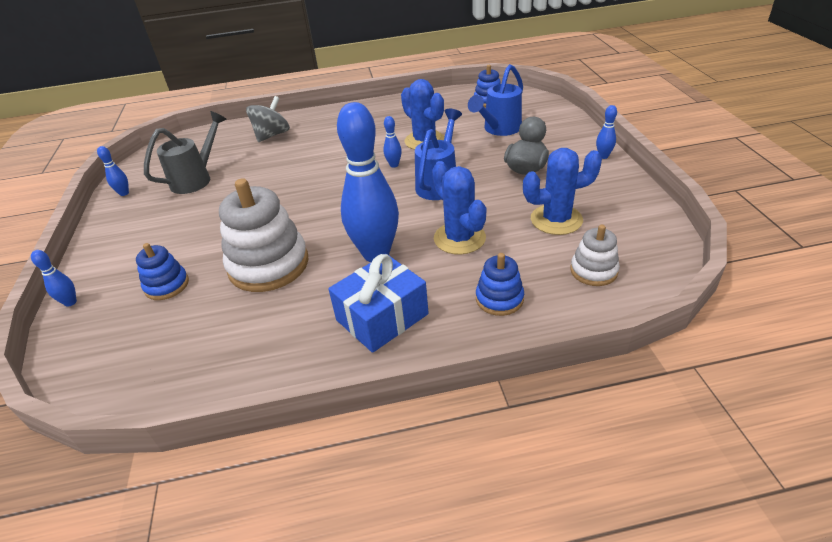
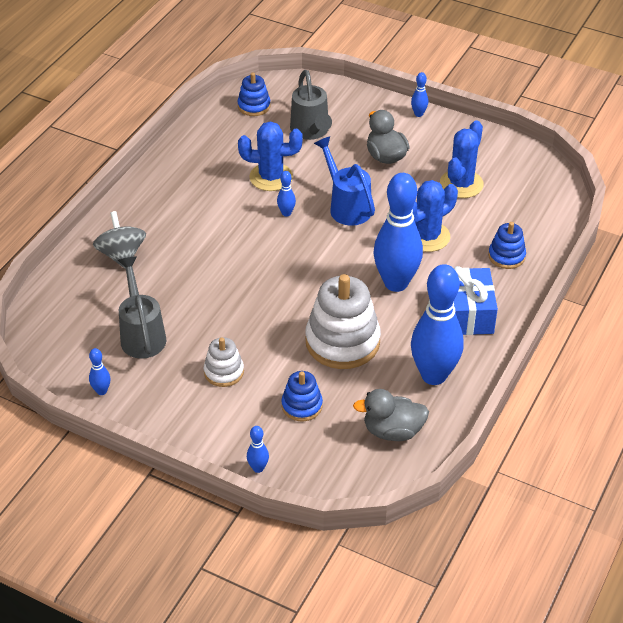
camera: 55 degrees left, 5 degrees up
blue cactus [432,161,486,254] -> blue cactus turned 45 degrees counterclockwise [412,180,458,252]
blue watering can [468,64,523,136] -> grey watering can [290,70,332,140]
white stacking toy [570,225,620,286] -> white stacking toy moved to [204,337,244,387]
none -> grey duck [353,389,429,441]
none -> blue bowling pin [411,264,464,385]

